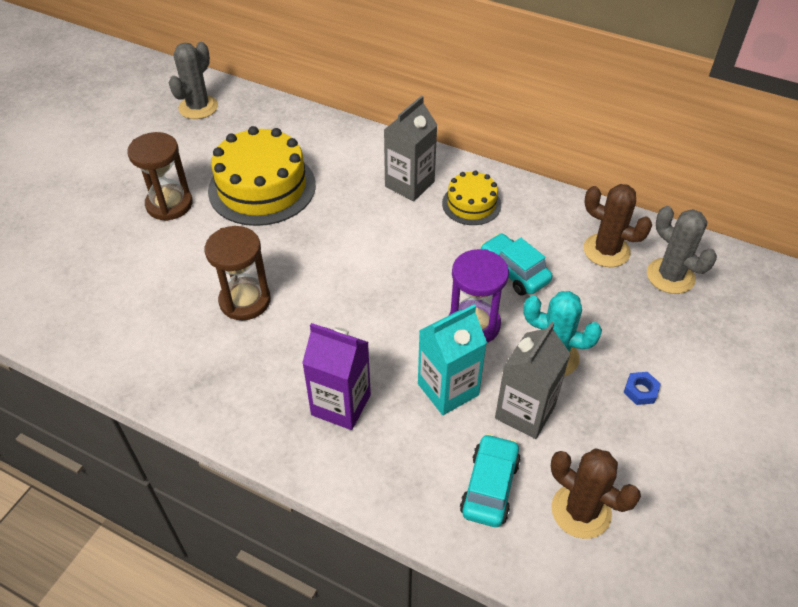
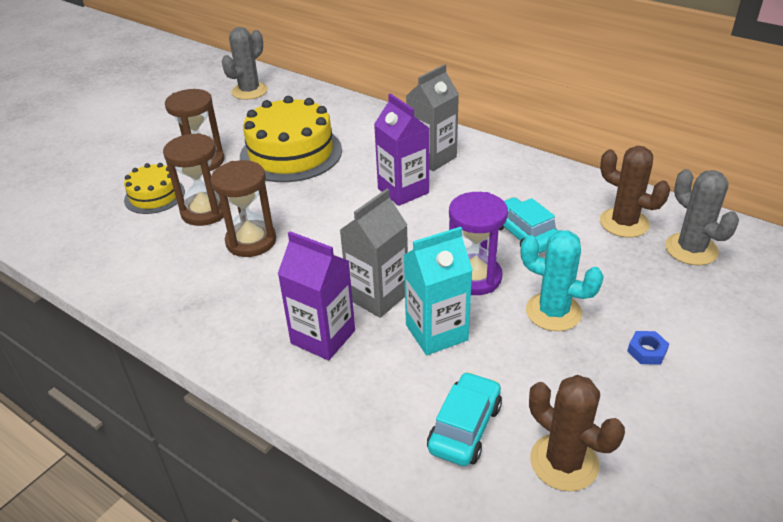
camera: 10 degrees right, 10 degrees down
yellow cake [442,170,501,225] -> yellow cake moved to [124,163,185,214]
grey carton [495,322,570,439] -> grey carton moved to [340,189,408,318]
none -> brown hourglass [163,133,224,226]
none -> purple carton [374,93,429,206]

